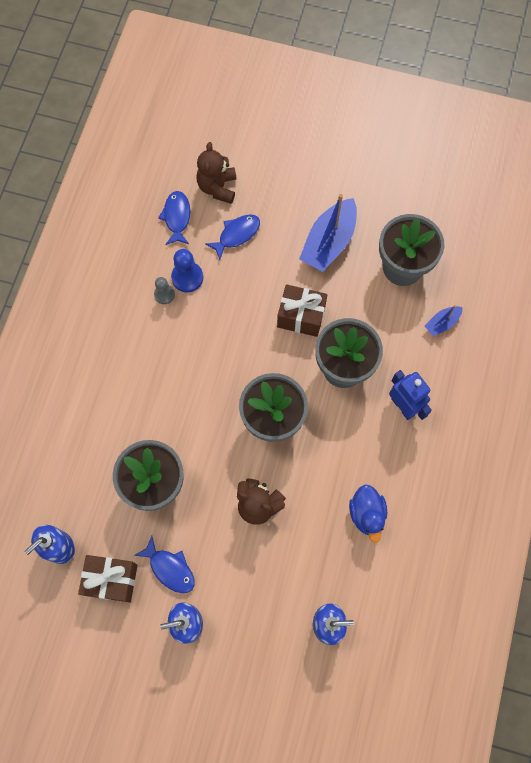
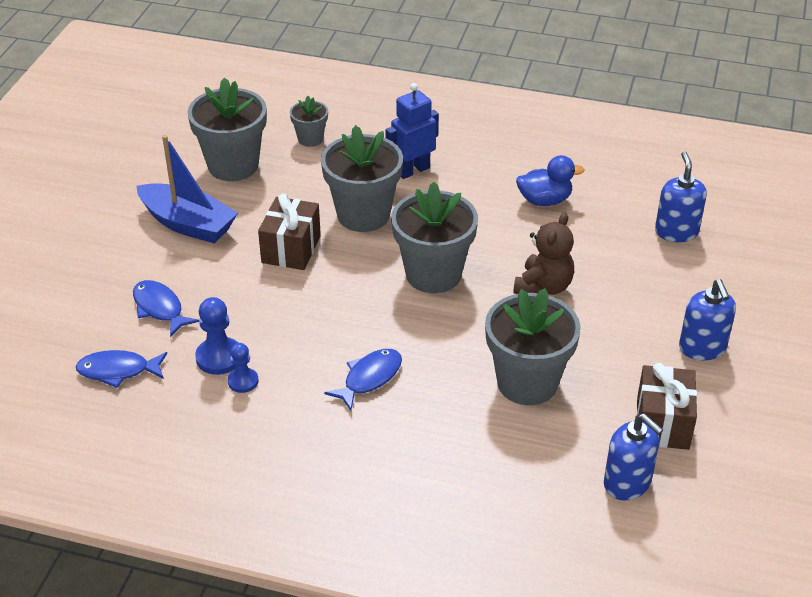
camera: 90 degrees left, 30 degrees down
blue fish [134,536,195,593] -> blue fish moved to [324,349,402,411]
grey pawn [154,277,175,304] -> blue pawn [228,343,259,393]
brown teddy bear [197,142,237,204] -> none
blue boat [425,305,463,336] -> grey flower pot [290,96,328,147]

